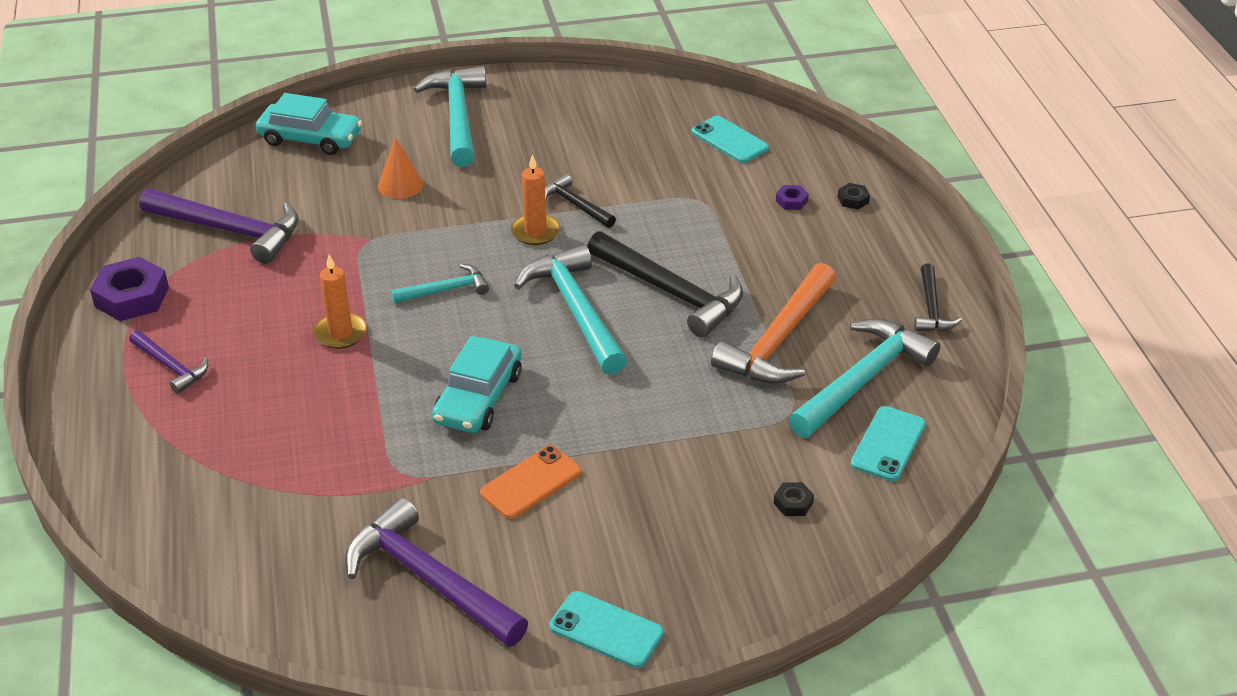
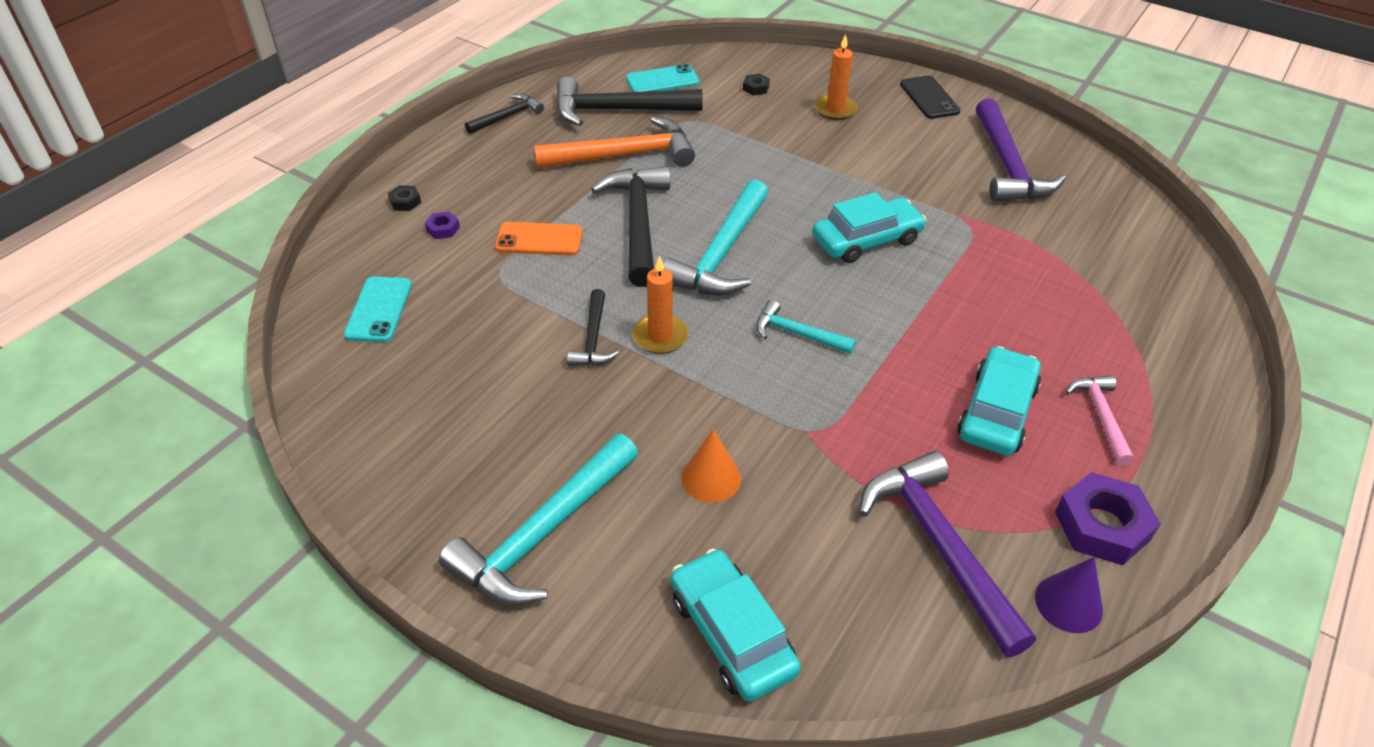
camera: 135 degrees left, 5 degrees up
purple hammer [129,330,208,394] -> pink hammer [1065,375,1134,465]
orange candle [313,255,367,349] -> orange candle moved to [814,34,858,120]
orange phone [480,446,581,519] -> orange phone moved to [495,222,583,256]
turquoise phone [549,591,664,668] -> black phone [900,75,961,119]
turquoise hammer [789,319,940,438] -> black hammer [556,77,703,126]
none -> turquoise car [957,346,1041,456]
none -> purple cone [1035,557,1103,633]

